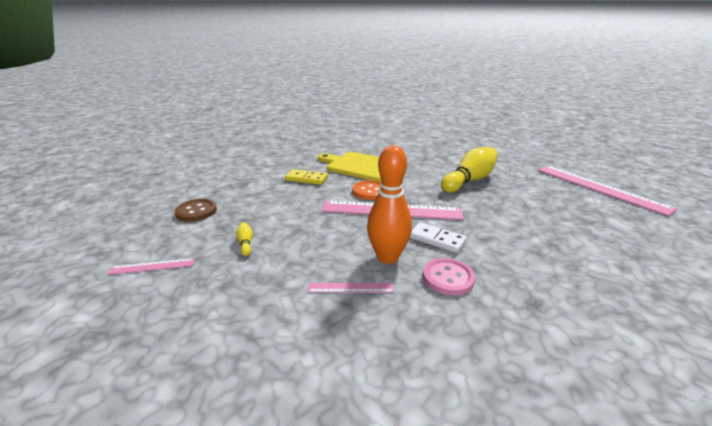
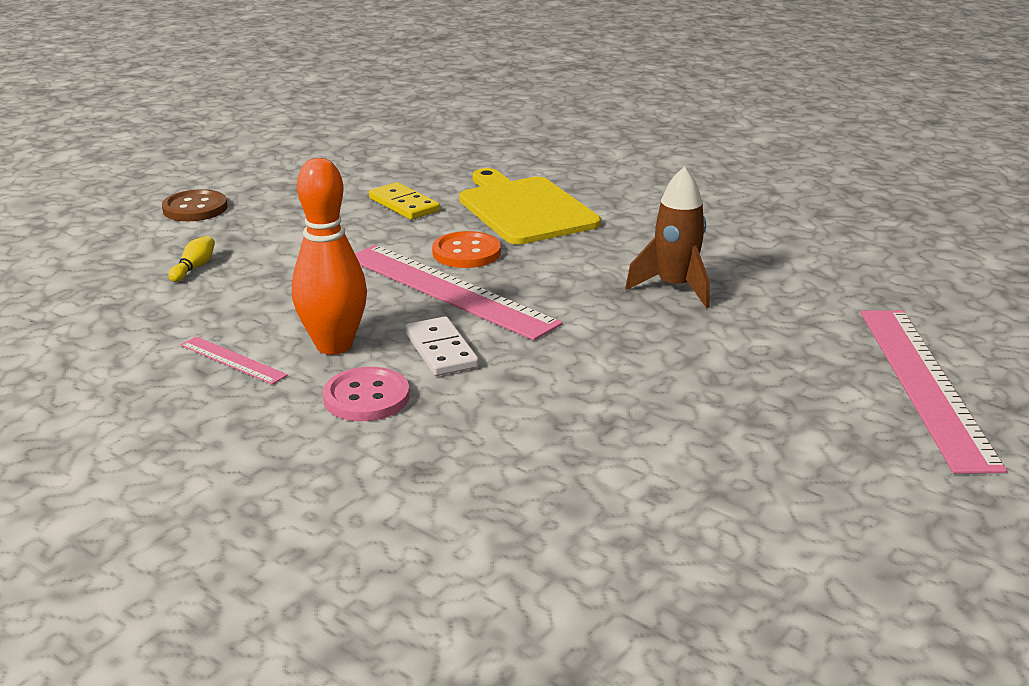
camera: 35 degrees right, 0 degrees up
pink ruler [107,258,195,275] -> none
yellow bowling pin [441,147,498,193] -> brown rocket [625,166,710,308]

